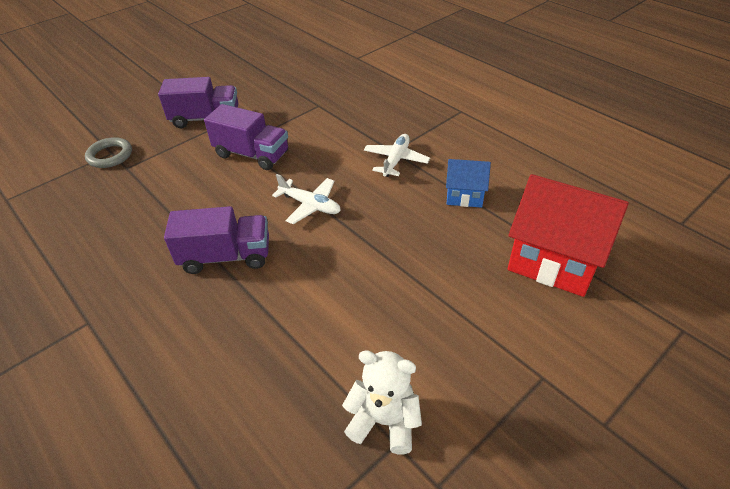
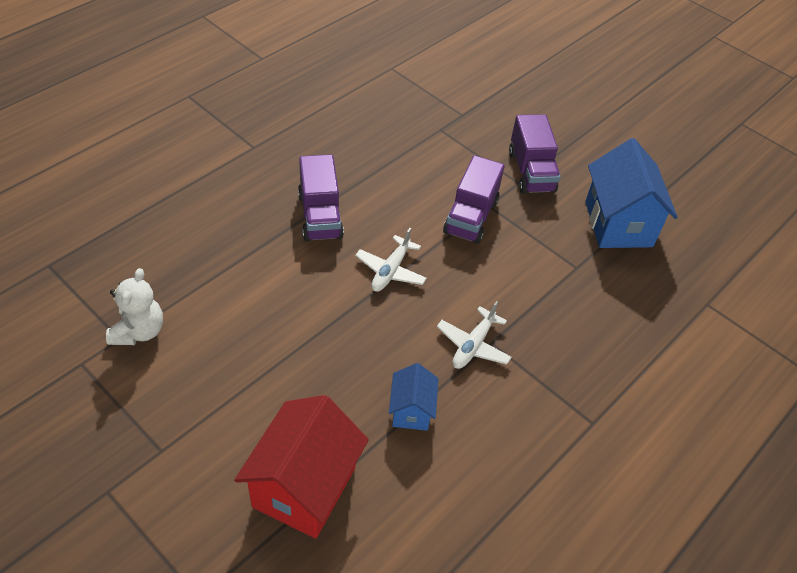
camera: 80 degrees right, 5 degrees up
grey ring [85,137,132,168] -> none
white plane [364,134,430,177] -> white plane turned 105 degrees clockwise [437,301,512,369]
none -> blue house [585,138,678,248]

